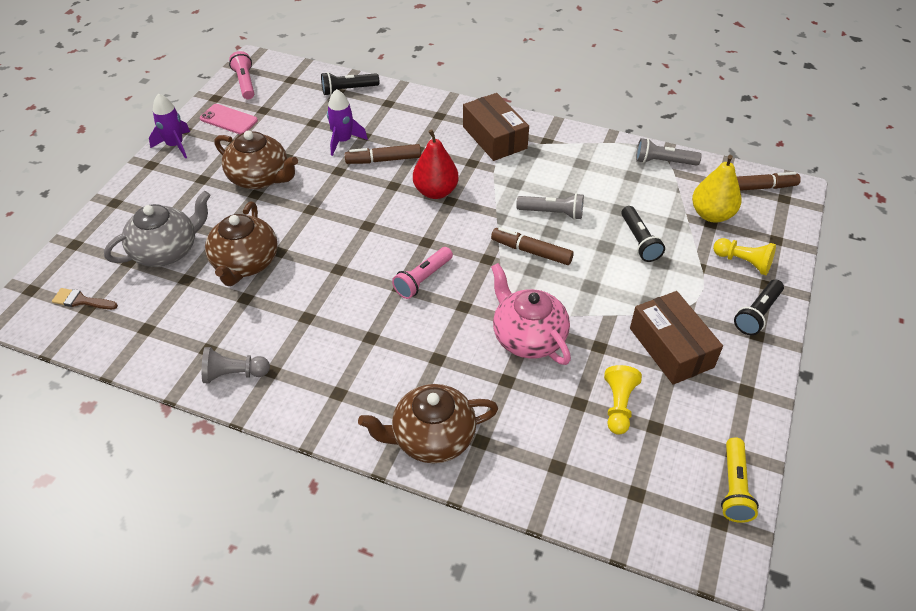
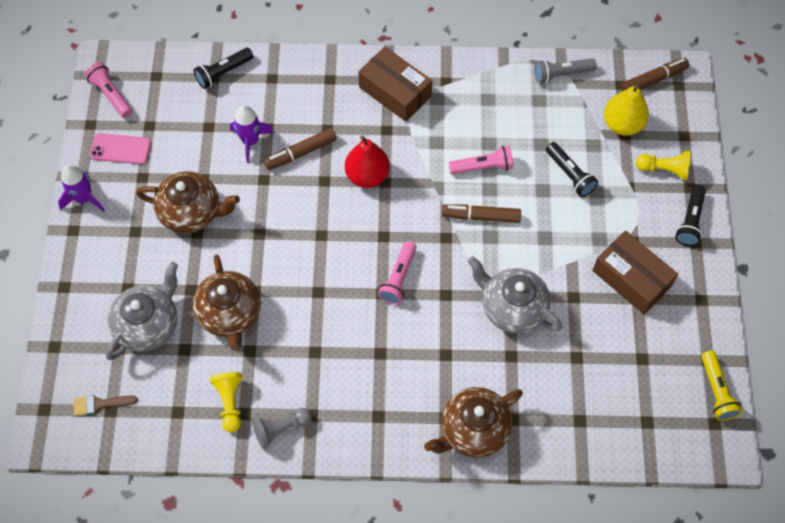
camera: 20 degrees left, 15 degrees up
pink teapot [491,263,571,365] -> grey teapot [468,256,562,334]
grey flashlight [516,193,584,220] -> pink flashlight [449,146,514,174]
yellow pawn [604,365,642,435] -> yellow pawn moved to [210,372,242,432]

